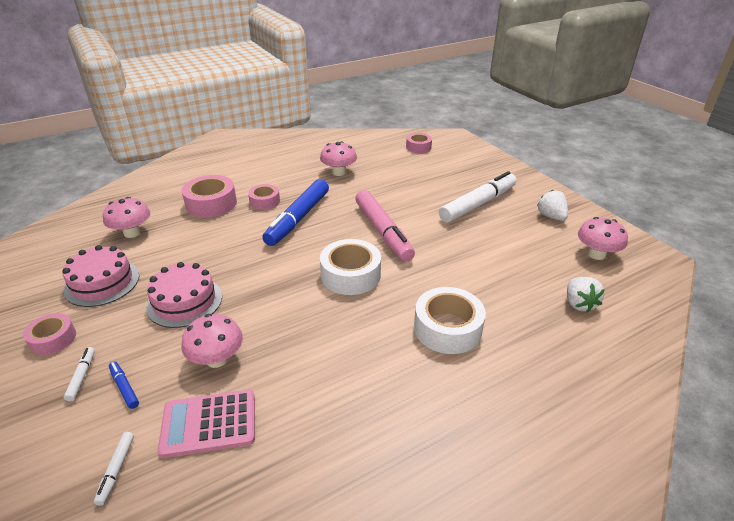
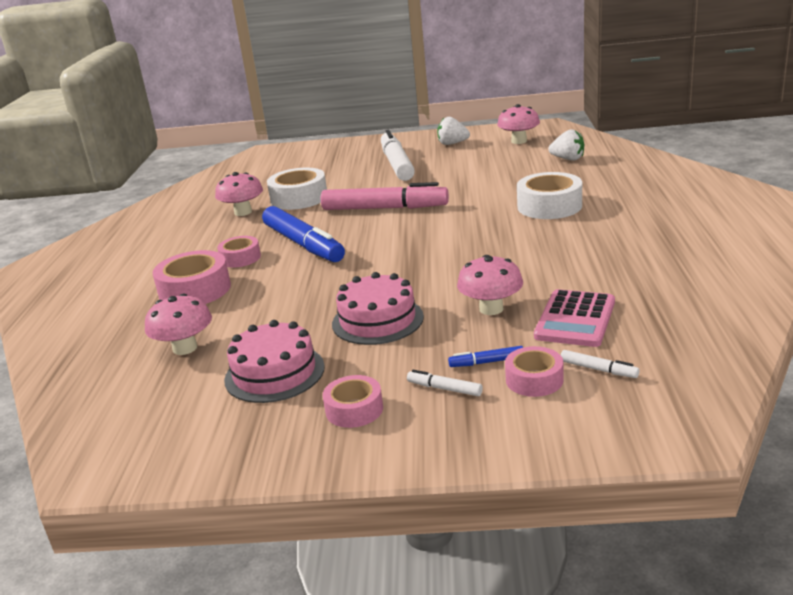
camera: 55 degrees left, 10 degrees down
white tape [320,239,381,295] -> white tape moved to [267,168,327,210]
pink tape [406,133,432,153] -> pink tape moved to [505,346,564,397]

